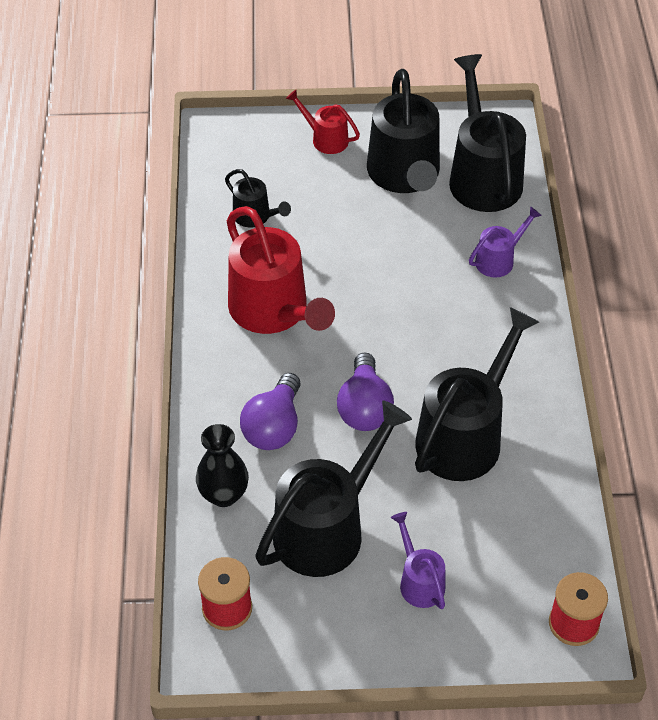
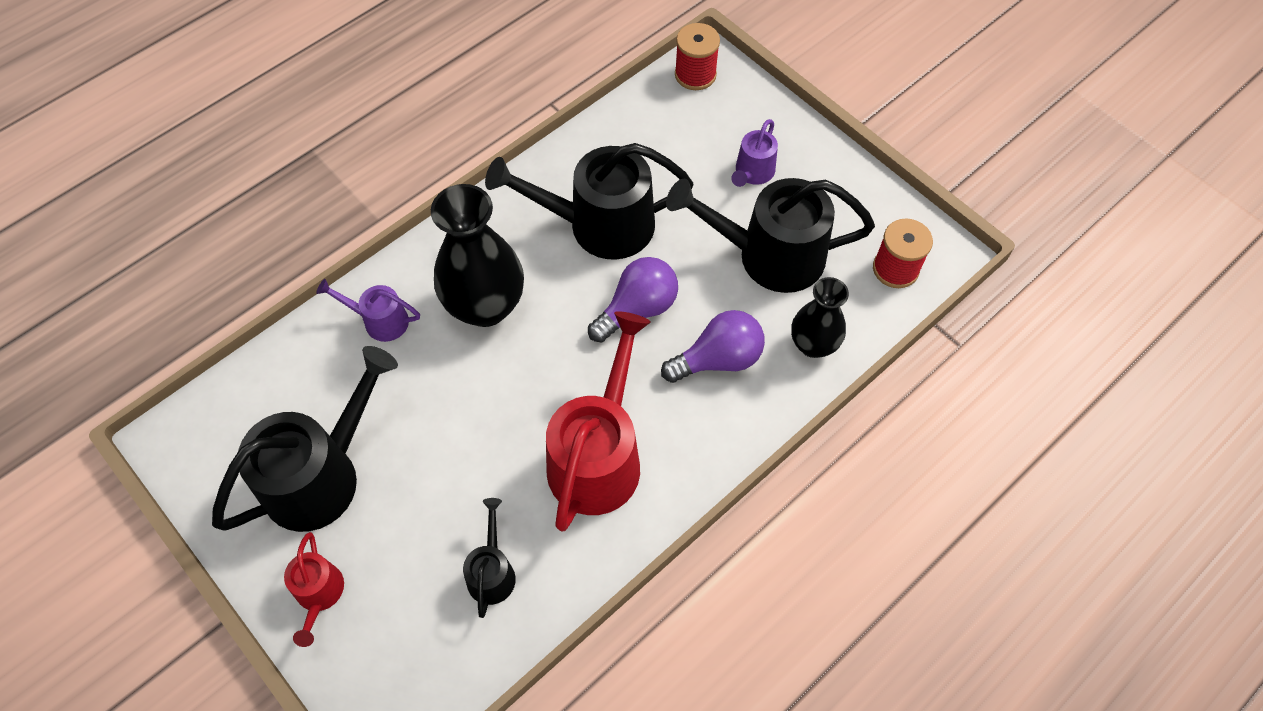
camera: 130 degrees left, 10 degrees up
black watering can [449,54,526,212] -> none
none -> black vase [431,184,524,327]

